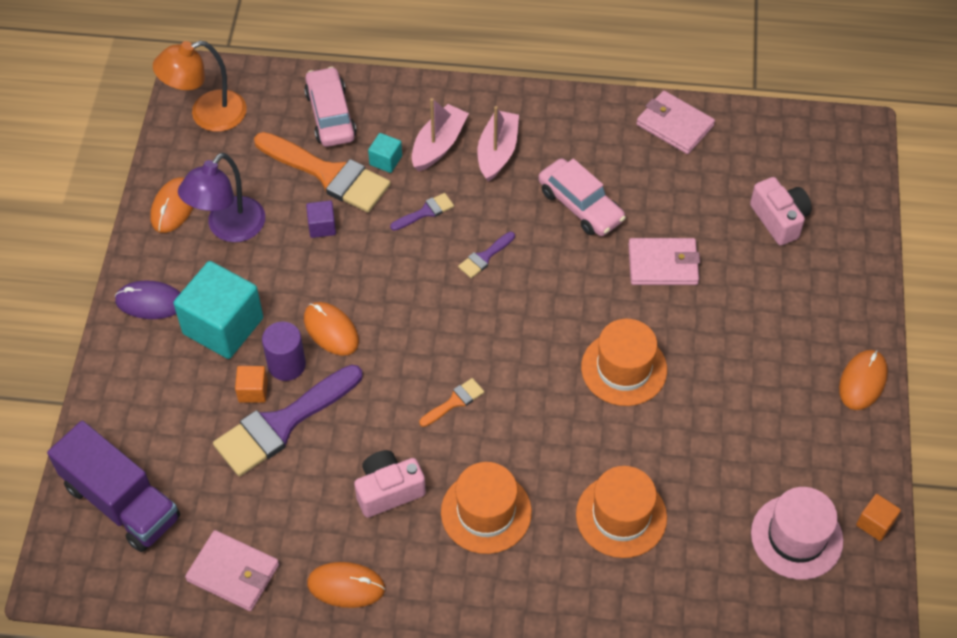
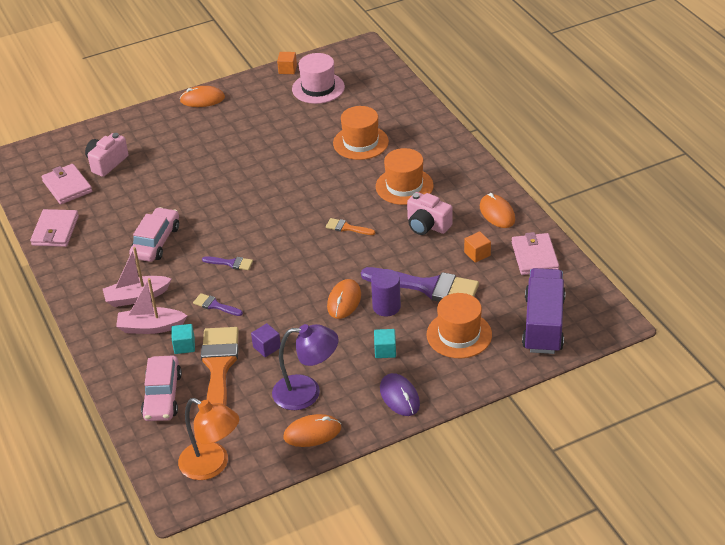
camera: 120 degrees left, 15 degrees down
turquoise cube [173,261,263,359] -> turquoise cube [374,329,396,358], size x0.45
orange cube [235,366,268,403] -> orange cube moved to [464,231,491,263]
pink car [304,67,356,147] -> pink car turned 45 degrees counterclockwise [141,355,182,421]
orange hat [581,319,667,406] -> orange hat moved to [427,293,492,358]
pink wallet [628,238,700,285] -> pink wallet moved to [42,164,92,205]

